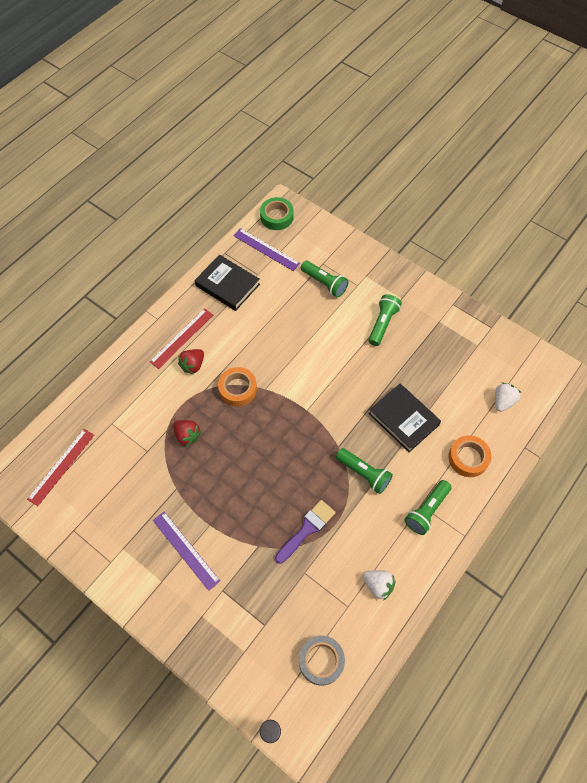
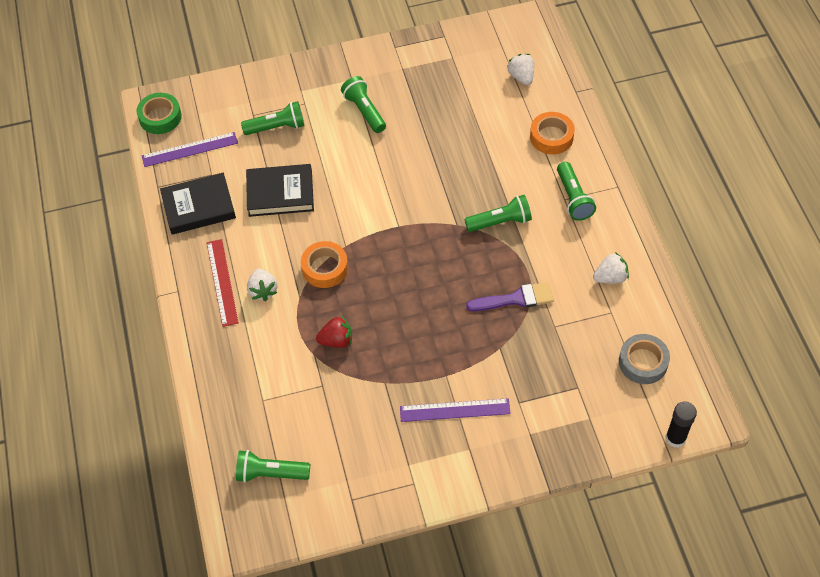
camera: 50 degrees left, 5 degrees down
red ruler [27,429,94,506] -> green flashlight [236,450,310,483]
red strawberry [178,349,204,374] -> white strawberry [247,269,277,301]
purple brush [275,500,336,564] -> purple brush turned 90 degrees clockwise [466,282,554,311]
black book [369,384,441,452] -> black book moved to [246,164,314,217]

